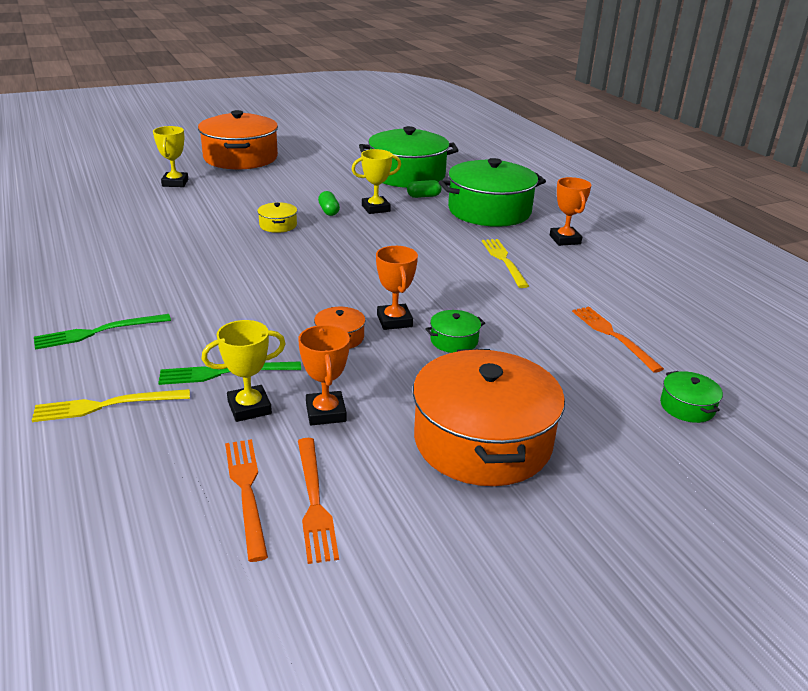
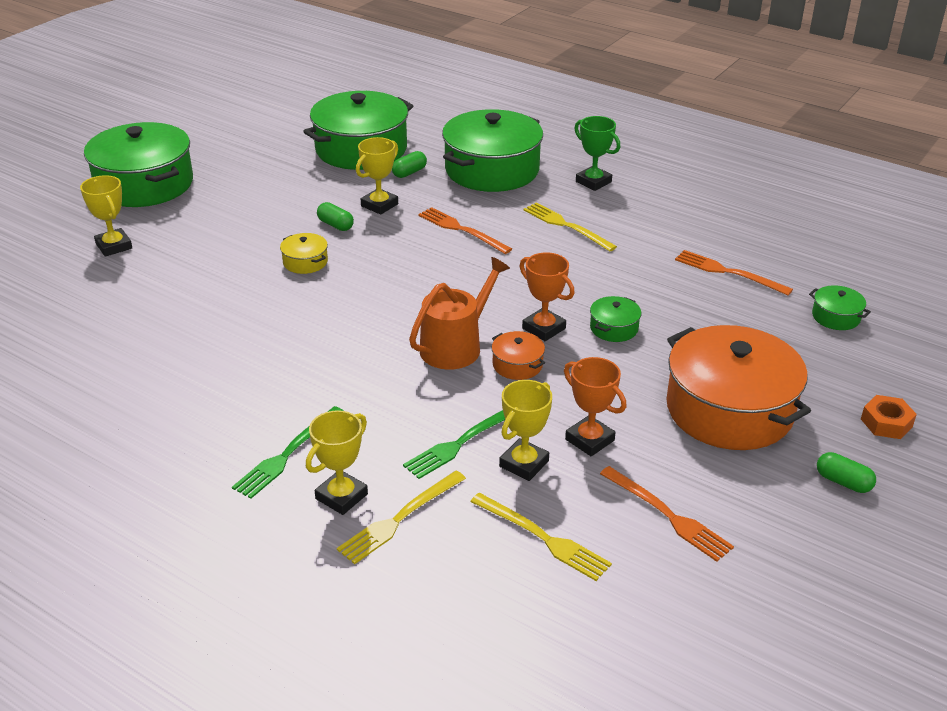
camera: 30 degrees left, 5 degrees up
orange pot [198,110,278,169] -> green pot [84,122,193,207]
orange fork [225,439,268,562] -> orange fork moved to [418,207,512,254]
orange trophy [550,177,591,246] -> green trophy [574,116,620,191]
none -> yellow trophy [306,410,368,515]
none -> orange watering can [409,257,510,370]
none -> yellow fork [470,493,612,581]
none -> green capsule [817,452,876,493]
none -> orange nut [861,395,917,439]

